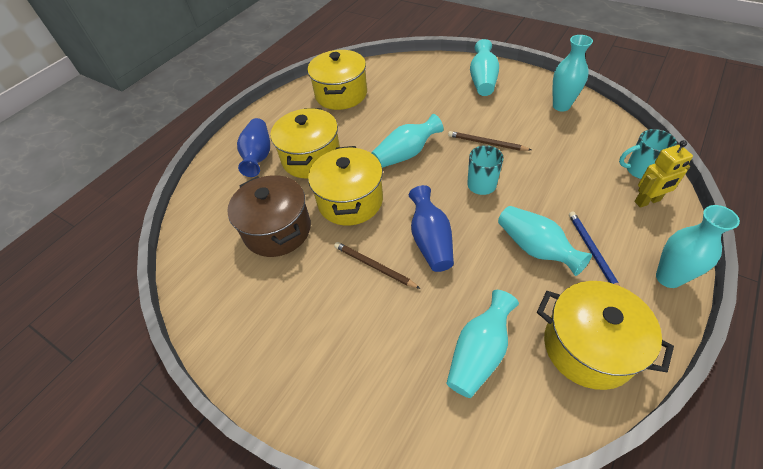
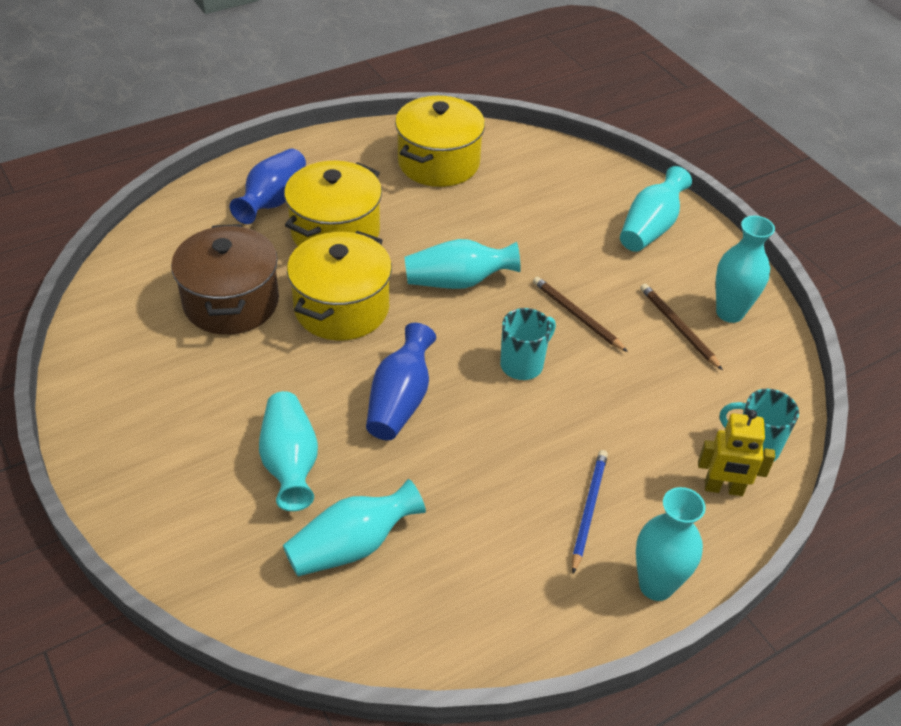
camera: 20 degrees right, 5 degrees down
brown pencil [334,242,421,289] -> brown pencil moved to [640,284,723,370]
turquoise vase [498,206,592,276] -> turquoise vase moved to [259,391,318,511]
yellow pot [537,281,674,390] -> none

